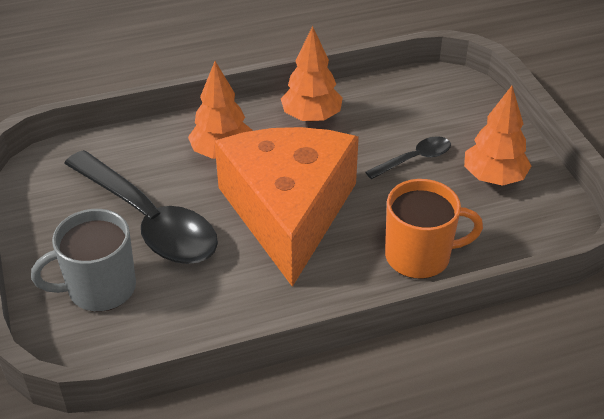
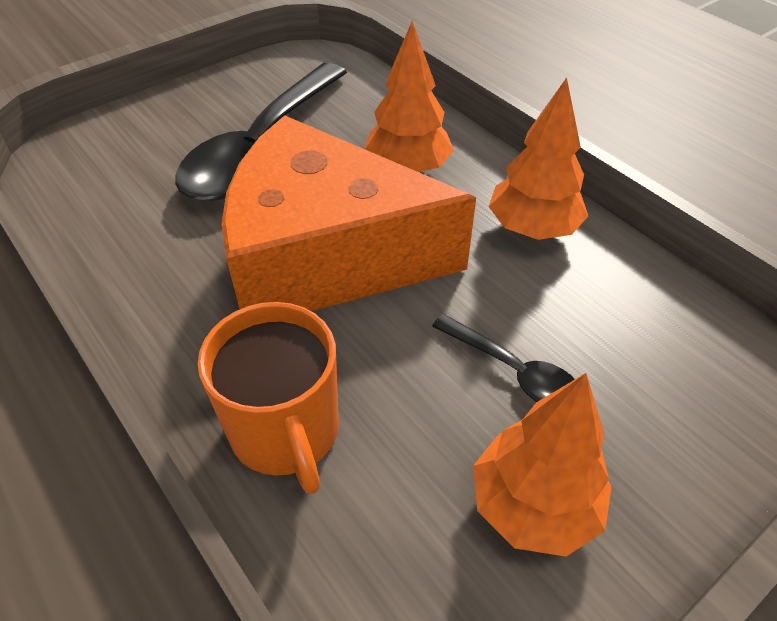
camera: 70 degrees right, 5 degrees up
grey mug [31,209,136,312] -> none
orange cheese [215,127,359,287] -> orange cheese turned 150 degrees counterclockwise [222,115,476,311]

